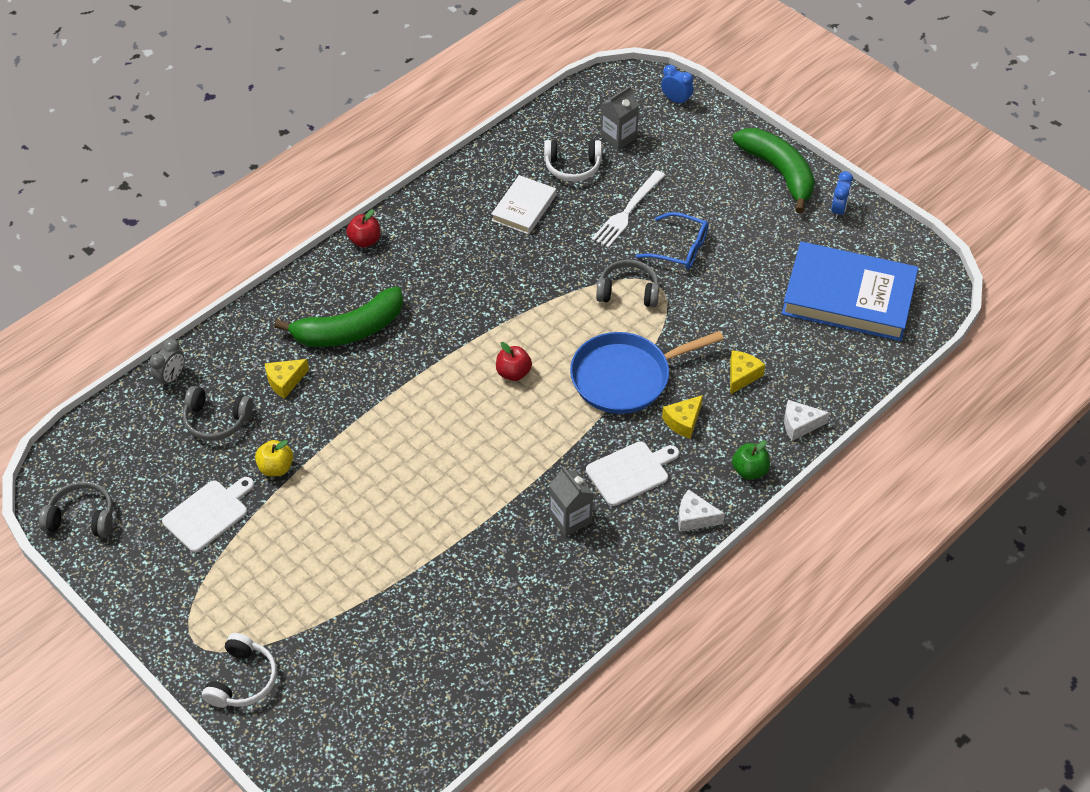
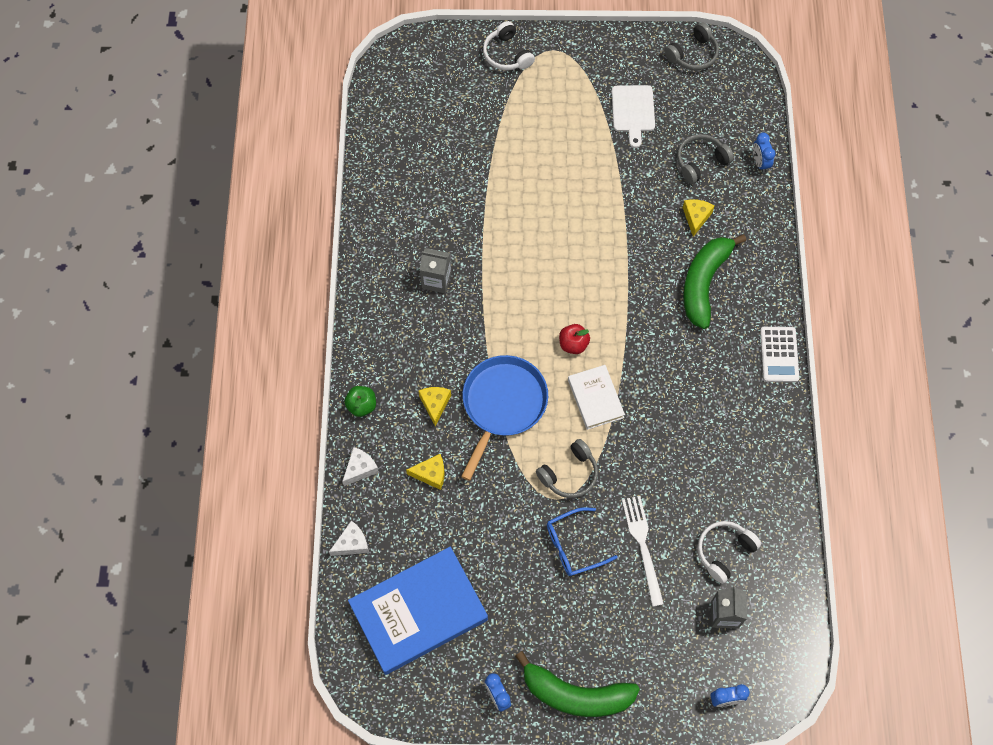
camera: 135 degrees right, 15 degrees up
grey clock [150,339,185,388] -> blue clock [753,133,775,173]
yellow apple [255,440,293,477] -> none
red apple [346,209,380,247] -> white calculator [760,327,799,382]
white book [491,175,556,235] -> white book moved to [568,365,625,430]
white cutting board [586,441,679,506] -> none
white cheese [678,490,725,532] -> white cheese moved to [329,521,369,556]
yellow cheese [730,350,765,395] -> yellow cheese turned 75 degrees counterclockwise [406,454,444,490]

